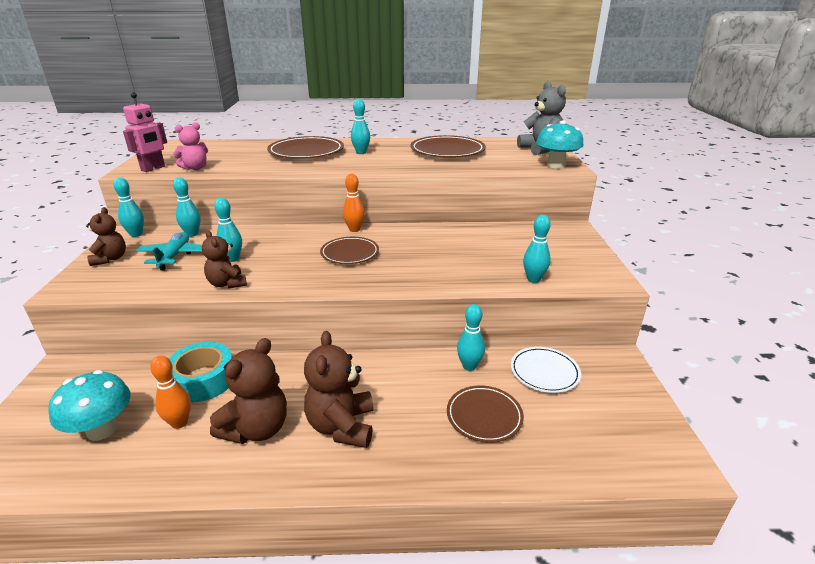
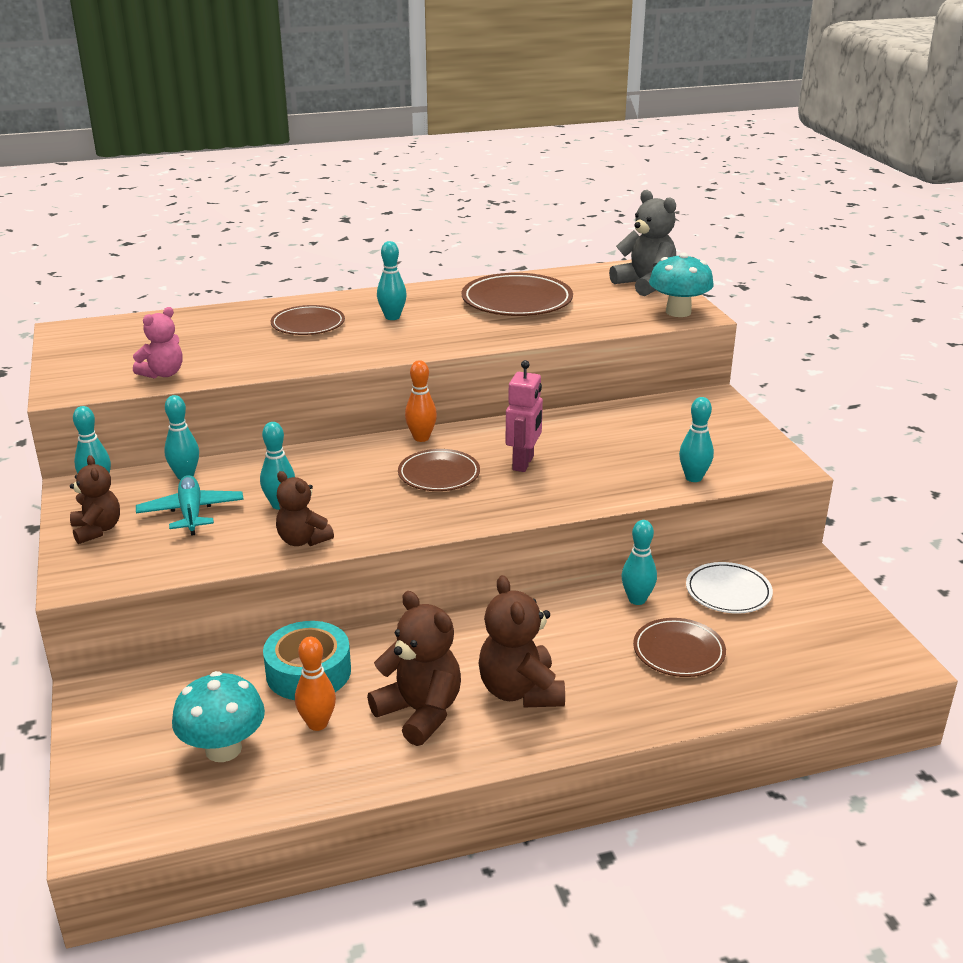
camera: 15 degrees left, 0 degrees up
pink robot [123,92,167,172] -> pink robot moved to [505,360,543,472]
brown teddy bear [210,338,287,444] -> brown teddy bear turned 60 degrees counterclockwise [367,591,461,746]
brown plate [267,136,344,159] -> brown plate [270,305,345,335], size x0.63

